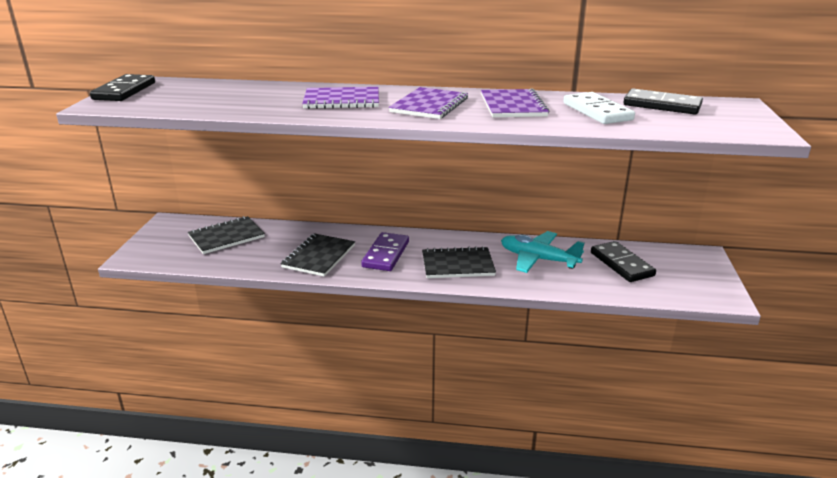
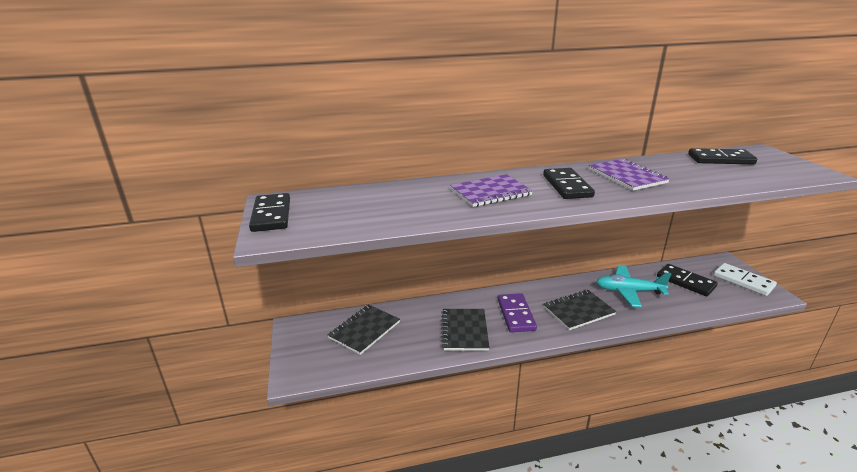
camera: 20 degrees left, 0 degrees up
purple notebook [389,87,468,119] -> black domino [543,168,595,199]
white domino [563,92,635,124] -> white domino moved to [713,263,777,296]

